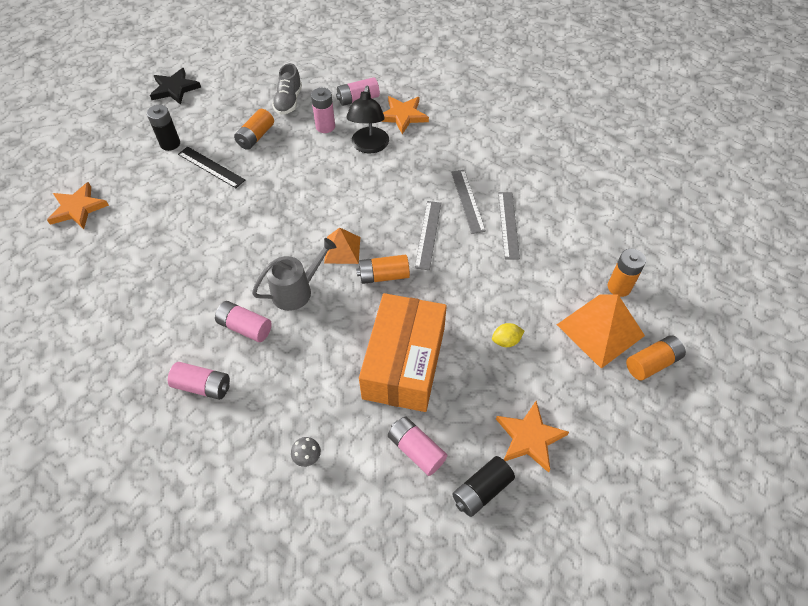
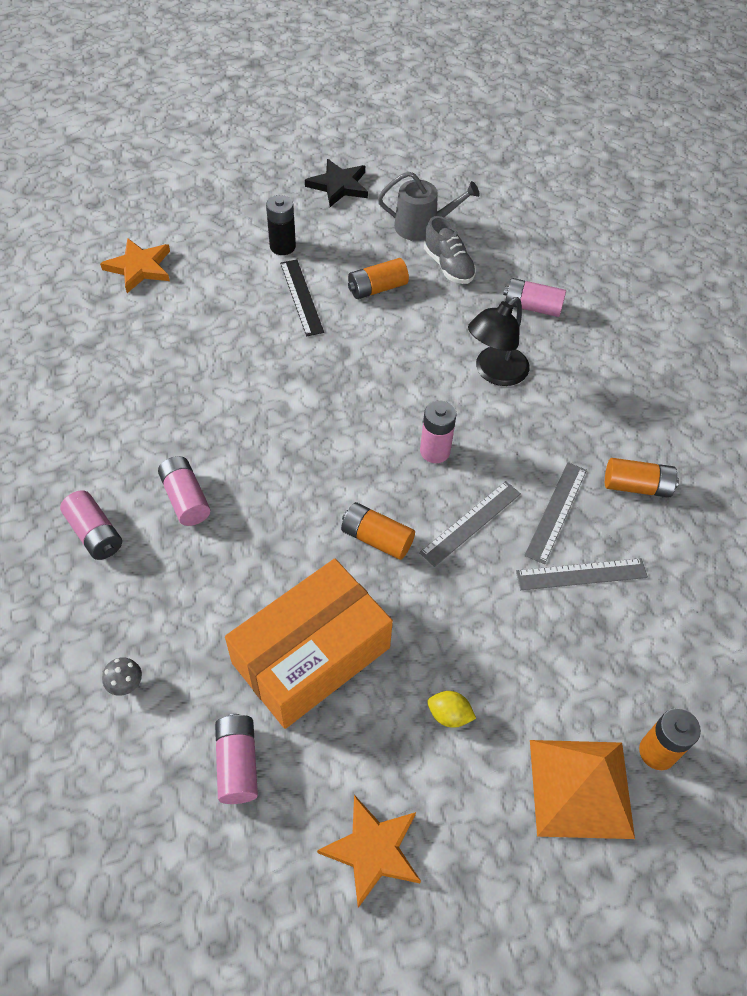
camera: 35 degrees right, 0 degrees up
grey watering can [252,238,337,311] -> grey watering can moved to [378,171,480,241]
grey shoe [272,63,302,115] -> grey shoe turned 75 degrees counterclockwise [424,216,476,284]
pink battery [311,88,335,133] -> pink battery moved to [420,400,457,463]
orange pyramid [324,227,360,264] -> none
orange star [381,96,429,134] -> none
black battery [452,456,515,517] -> none
grey ruler [498,192,520,259] -> grey ruler turned 45 degrees clockwise [516,558,648,590]
orange battery [626,335,686,381] -> orange battery moved to [605,458,679,498]

